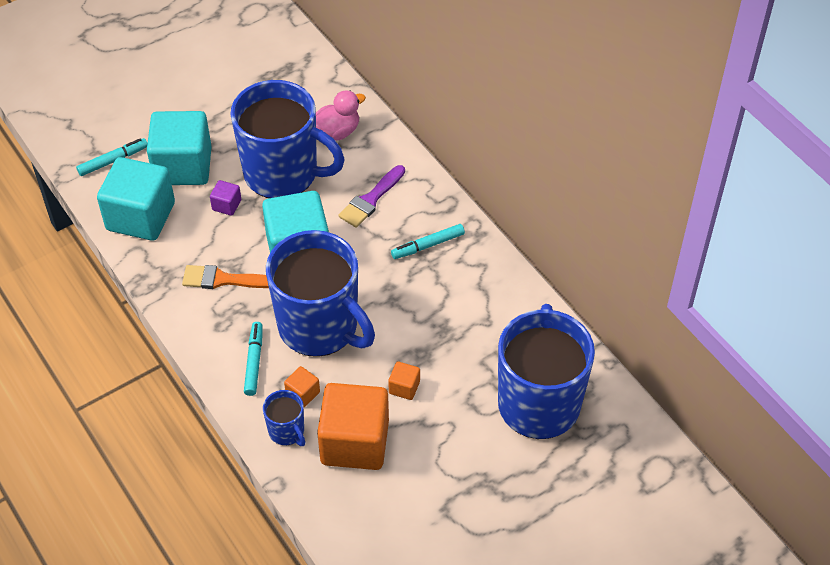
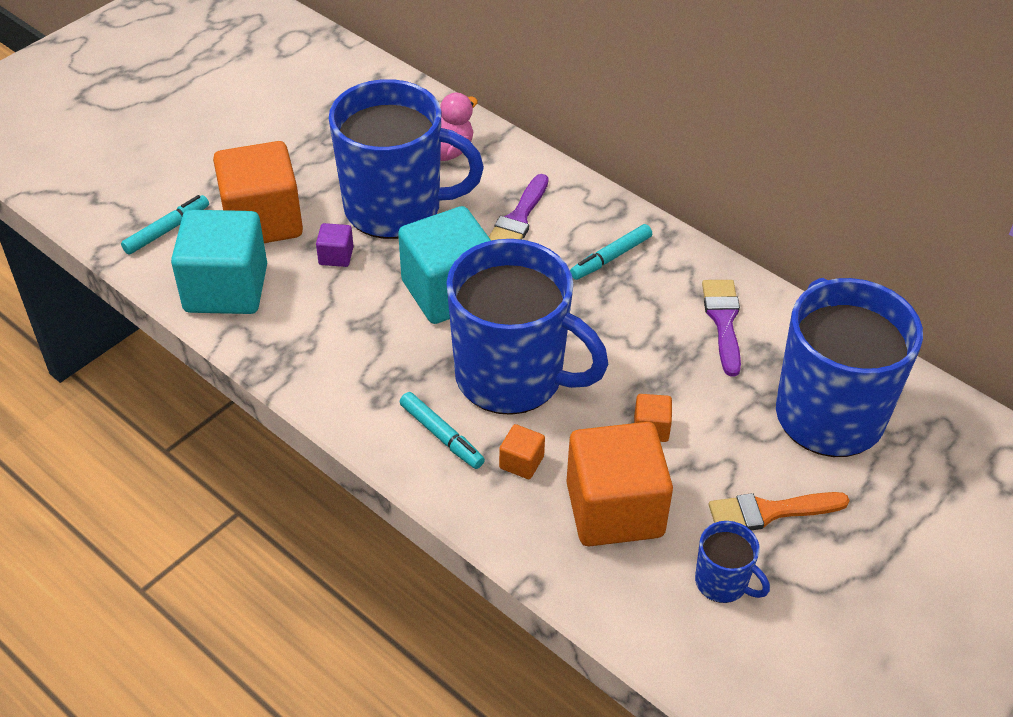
camera: 15 degrees left, 5 degrees down
turquoise cube [147,111,212,185] -> orange cube [213,141,303,243]
orange brush [182,265,269,289] -> orange brush moved to [709,492,850,530]
turquoise marker [244,322,263,396] -> turquoise marker turned 150 degrees clockwise [400,392,485,469]
blue mug [263,390,305,446] -> blue mug moved to [695,521,770,603]
none -> purple brush [702,280,741,377]

